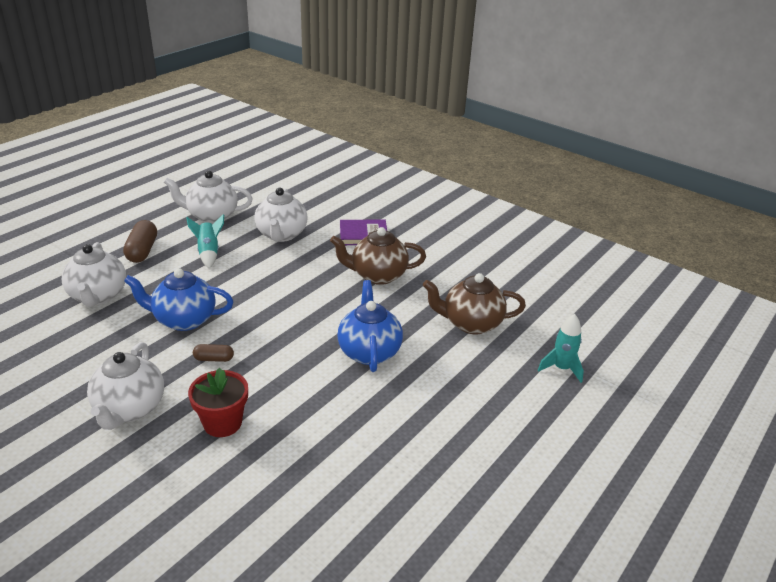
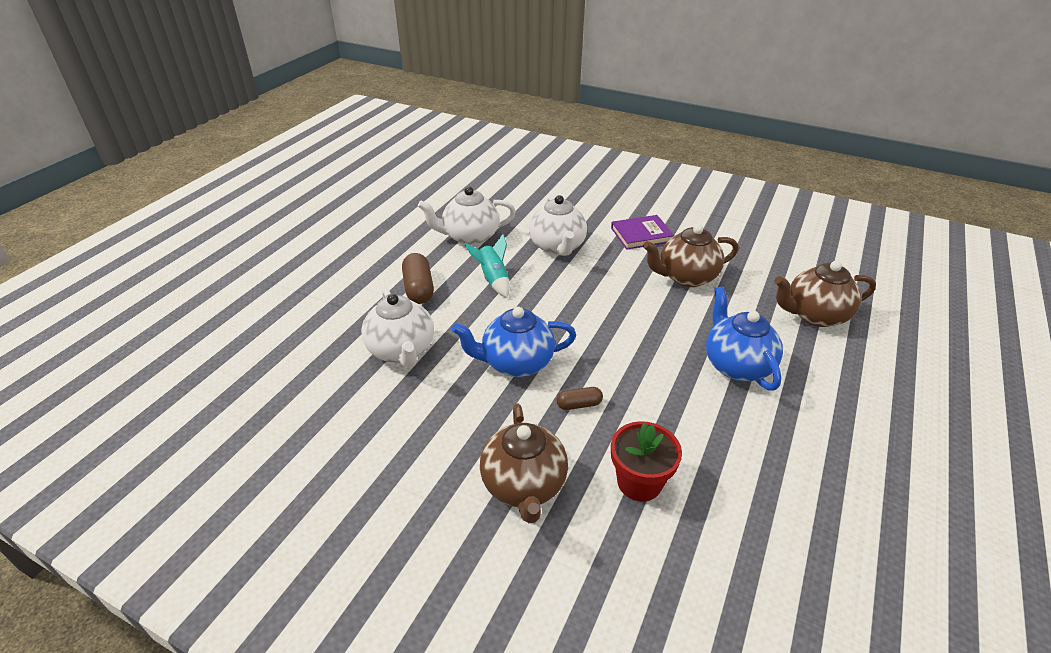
camera: 10 degrees left, 5 degrees up
white teapot [87,342,164,430] -> brown teapot [480,404,568,523]
turquoise rocket [538,314,584,383] -> none

